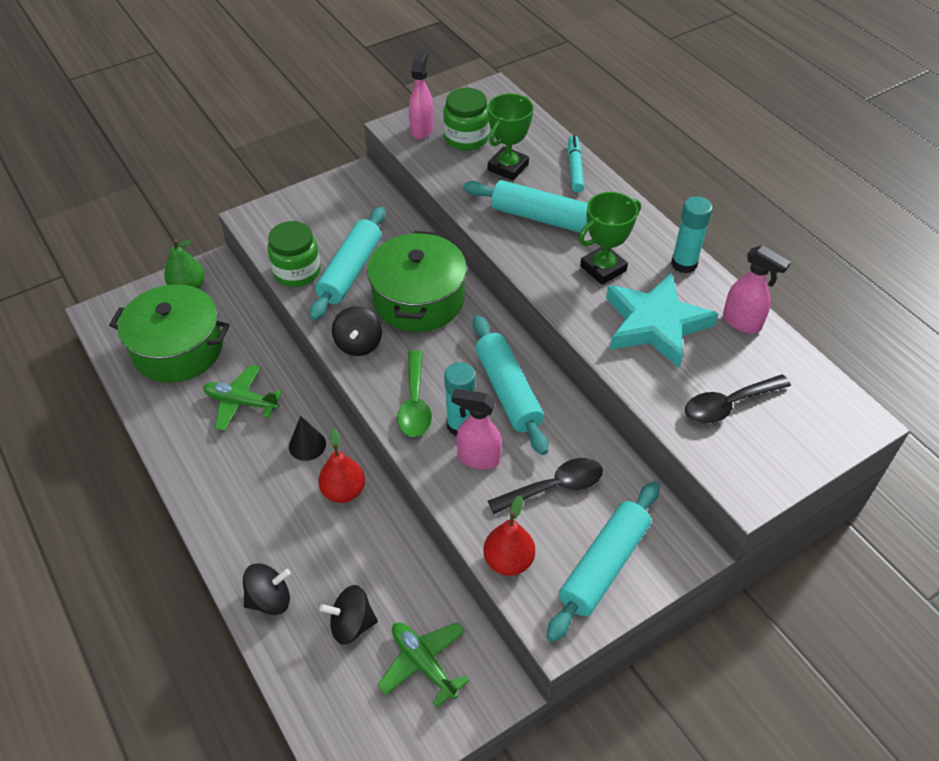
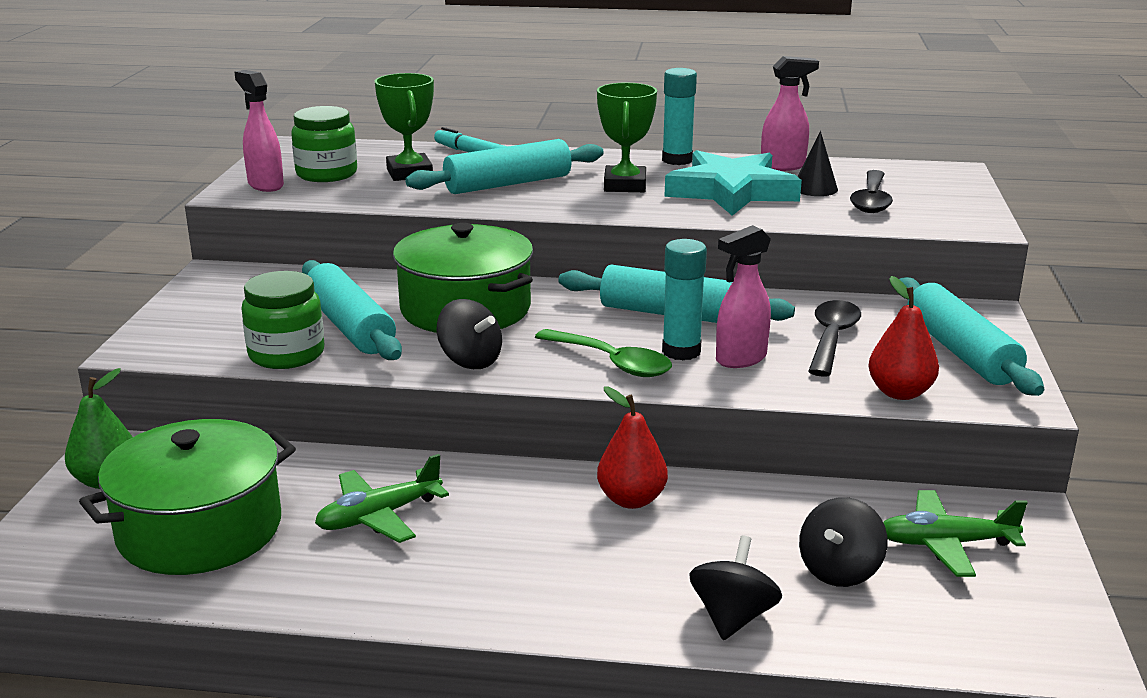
camera: 50 degrees left, 25 degrees down
black cone [289,416,326,461] -> black cone moved to [798,131,838,196]

